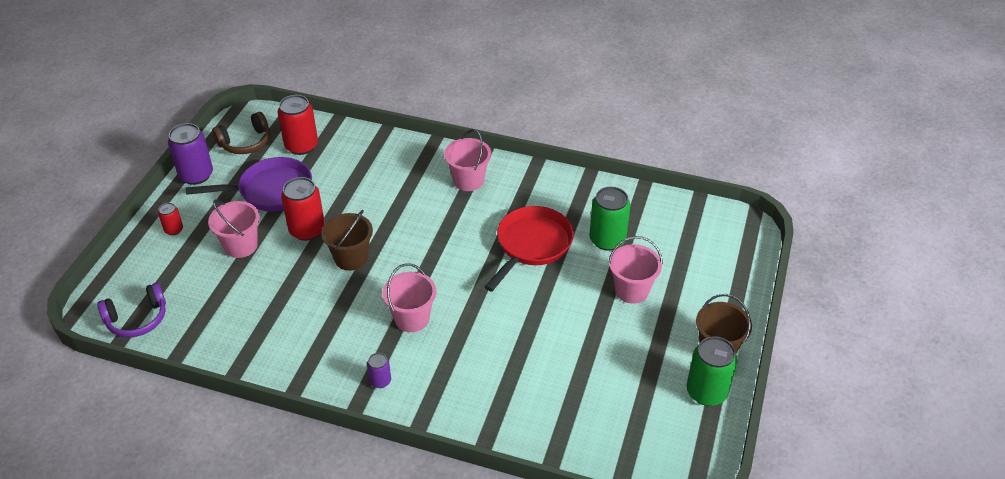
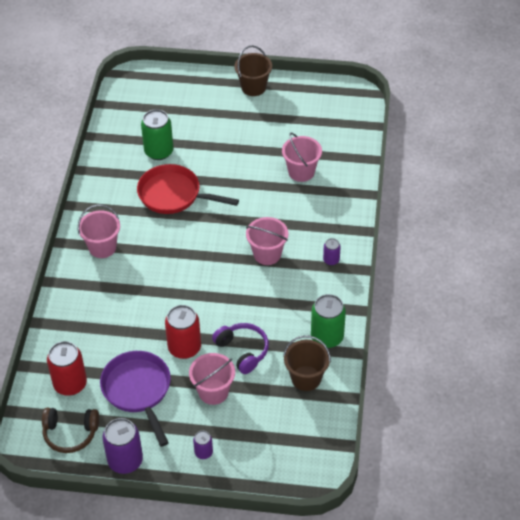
camera: 100 degrees left, 5 degrees up
purple headphones [97,283,166,337] -> purple headphones moved to [212,323,269,374]
red can [158,203,183,235] -> purple can [193,431,213,459]
brown headphones [212,112,270,154] -> brown headphones turned 135 degrees clockwise [42,408,99,453]
brown bucket [321,210,373,271] -> brown bucket moved to [283,335,331,391]
pink bucket [608,236,663,304] -> pink bucket moved to [282,133,322,182]
green can [686,336,737,406] -> green can moved to [311,294,346,348]

